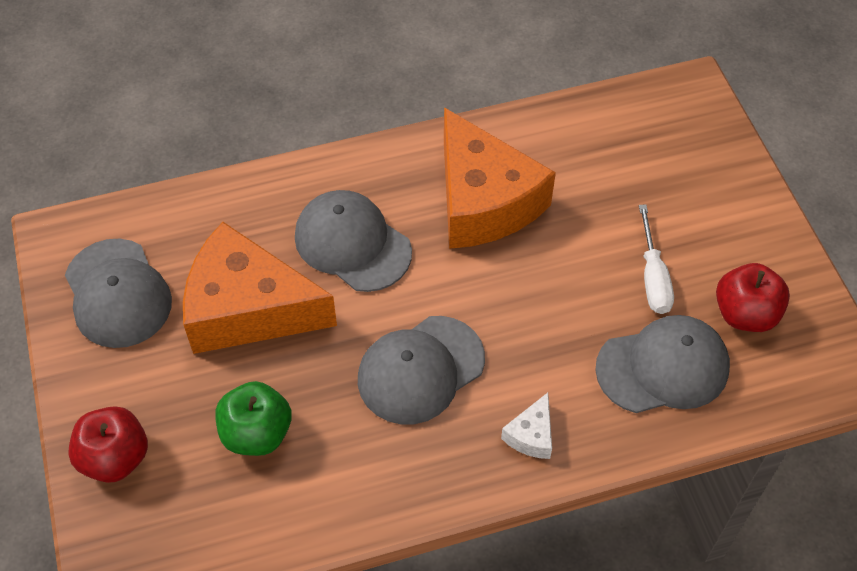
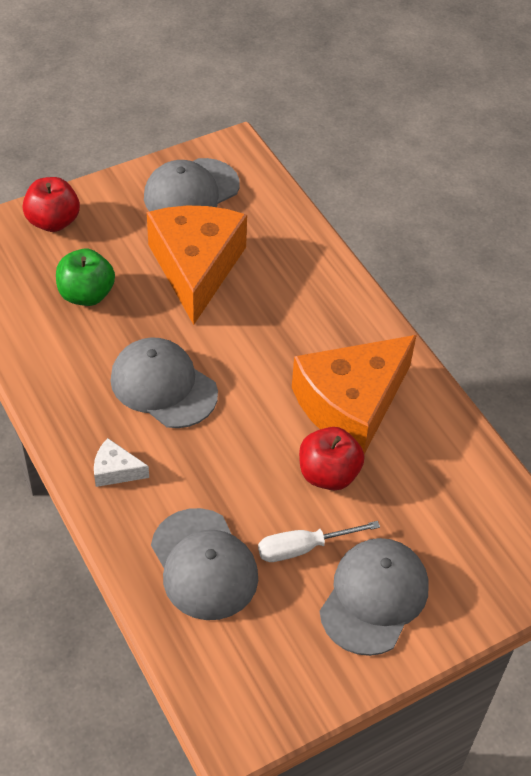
camera: 75 degrees right, 5 degrees down
grey cap [295,190,412,292] -> grey cap moved to [320,538,429,656]
red apple [716,263,790,332] -> red apple moved to [299,427,364,490]

